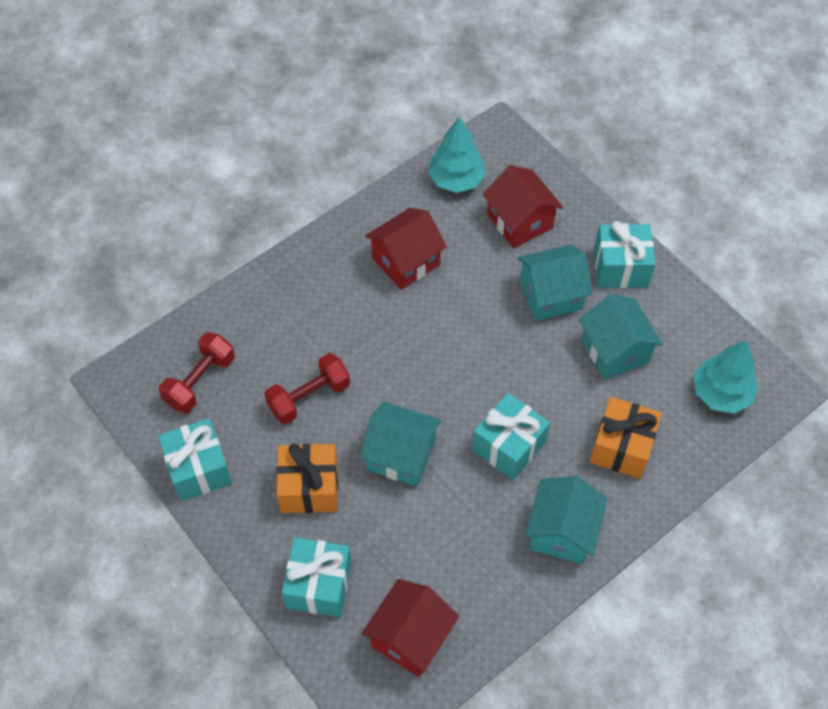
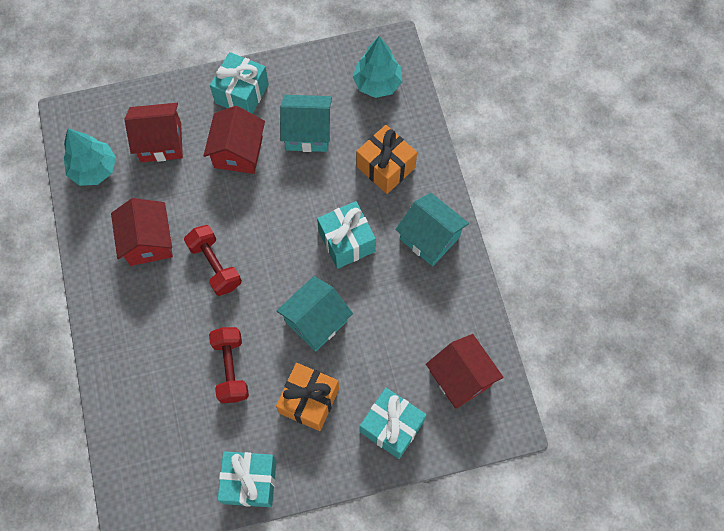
camera: 65 degrees left, 10 degrees up
red dumbbell [159,332,235,413] -> red dumbbell moved to [184,225,242,296]
turquoise house [518,244,593,321] -> red house [203,106,265,174]

